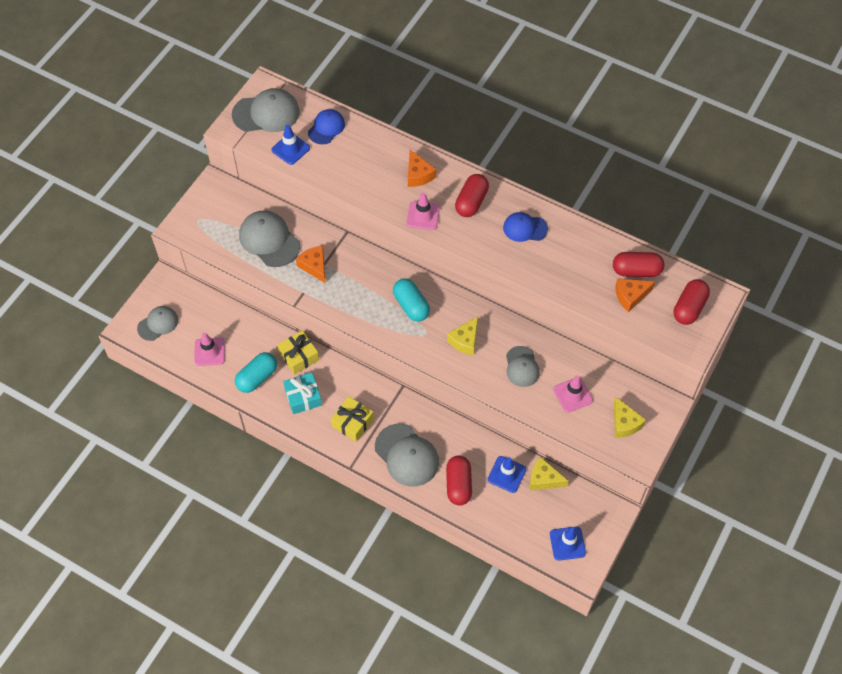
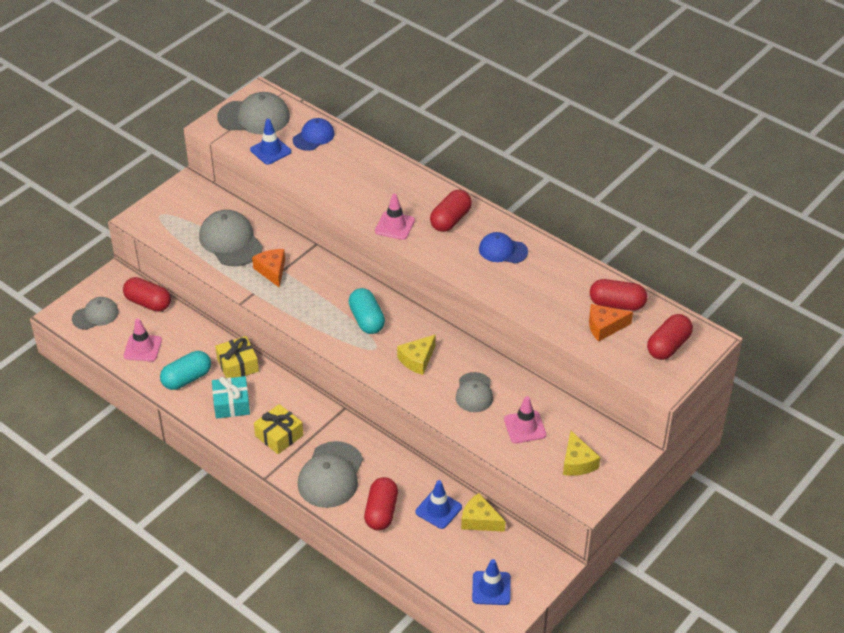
camera: 10 degrees right, 15 degrees down
grey cap [375,424,439,487] -> grey cap turned 45 degrees clockwise [298,441,363,508]
orange cheese [408,150,436,187] -> none
none -> red capsule [123,277,171,312]

